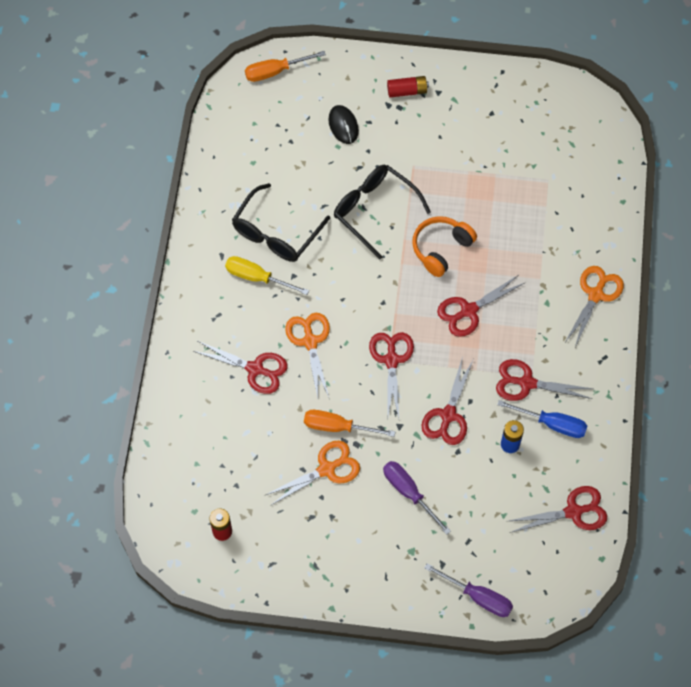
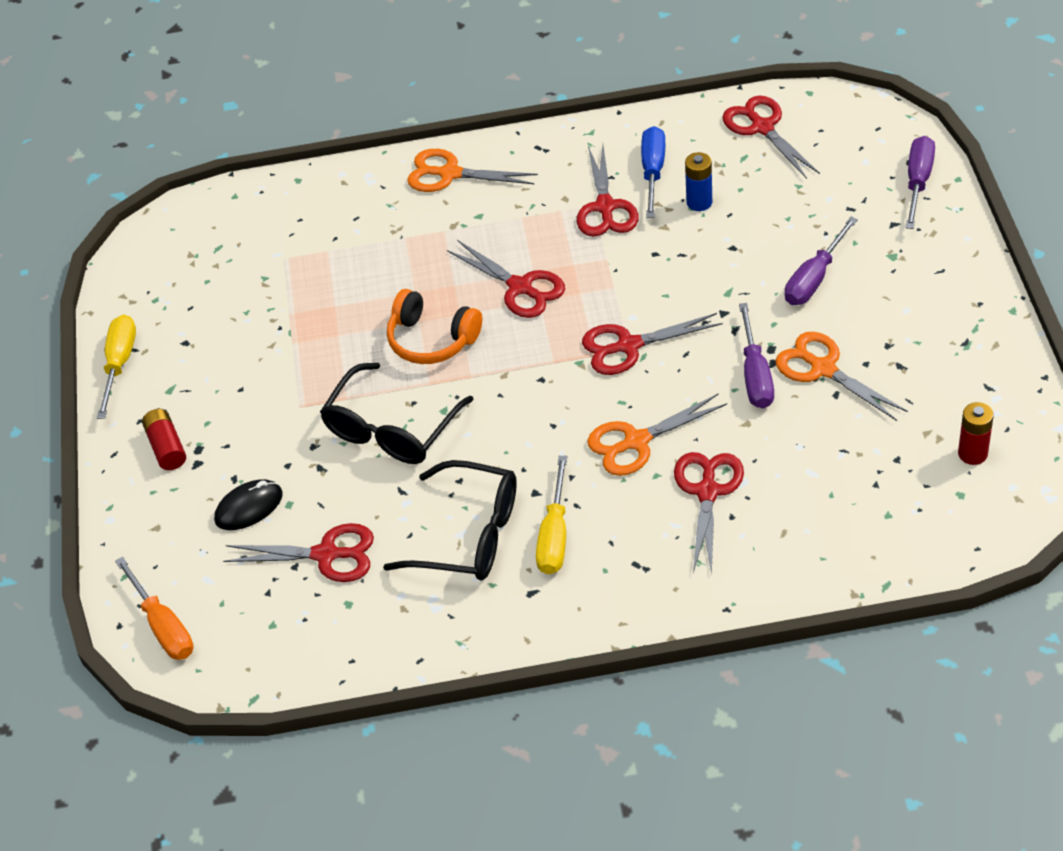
camera: 100 degrees left, 15 degrees down
orange screwdriver [304,410,395,437] -> purple screwdriver [739,303,774,408]
red scissors [421,356,473,445] -> red scissors moved to [223,523,374,582]
none -> yellow screwdriver [97,315,136,419]

